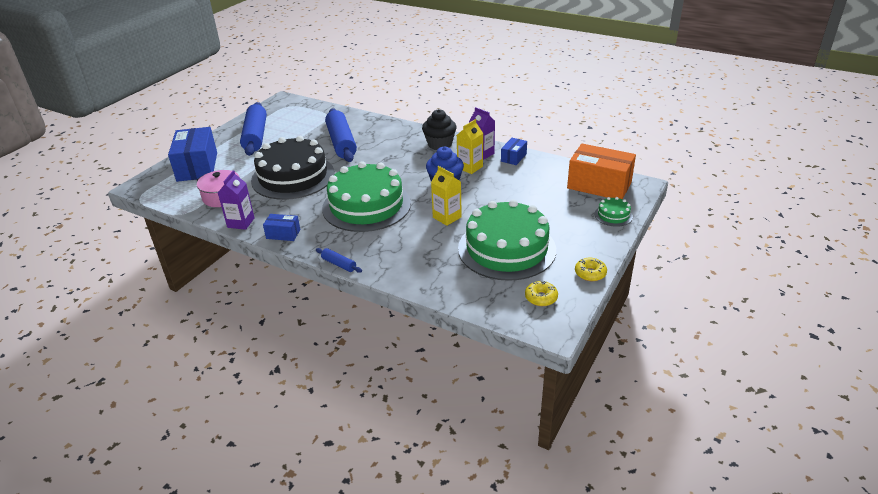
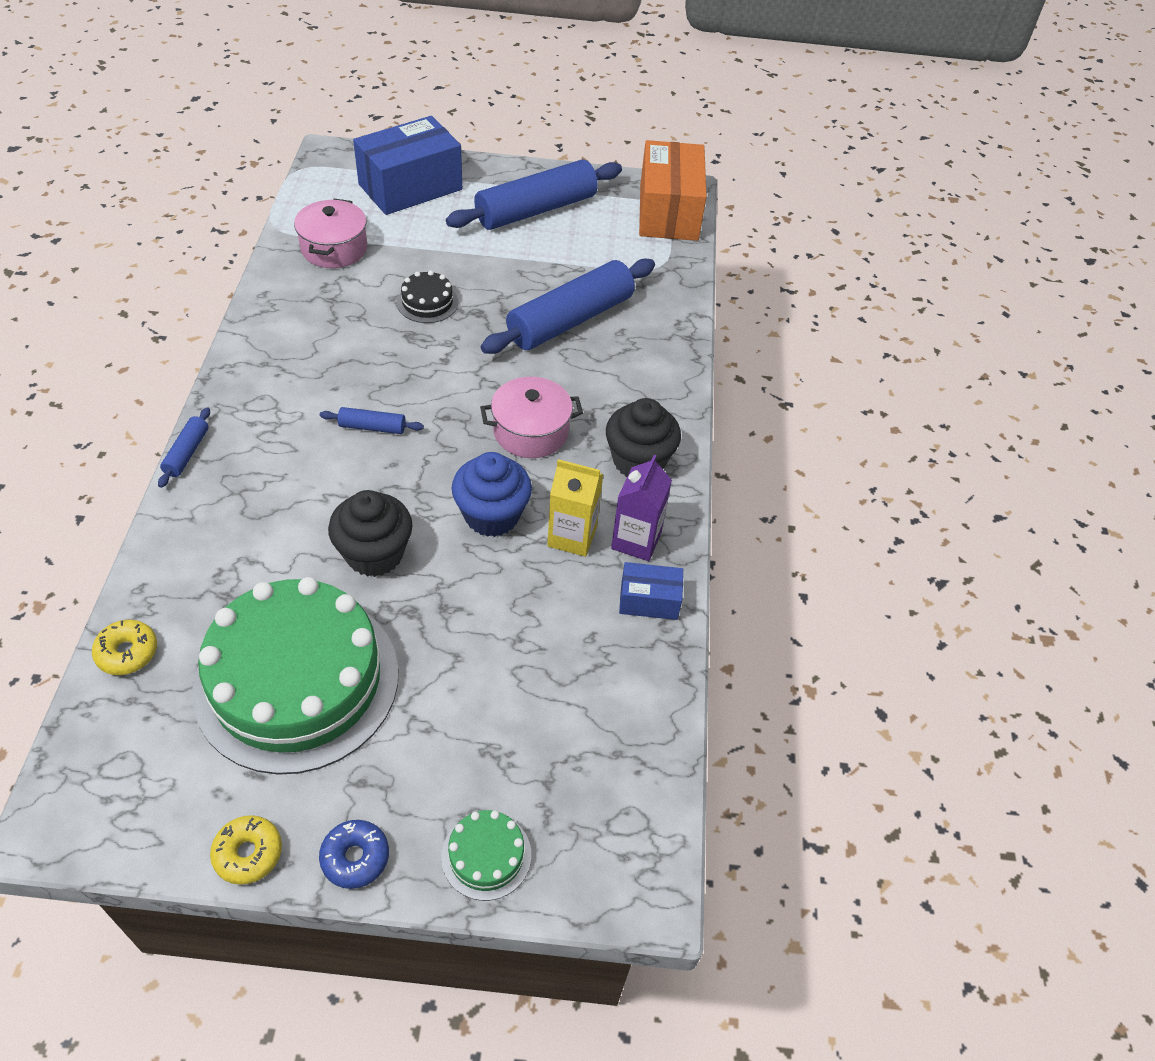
camera: 60 degrees right, 15 degrees up
purple carton [218,170,255,230] -> none
black cake [251,136,335,200] -> black cake [397,270,458,323], size x0.41
blue box [263,214,300,241] -> none
green cake [322,161,411,232] -> blue rolling pin [320,407,424,434]
yellow carton [431,166,462,226] -> black cupcake [328,490,413,577]
yellow donut [525,281,558,306] -> yellow donut moved to [92,620,157,675]
orange box [567,144,636,199] -> orange box moved to [639,140,707,241]
none -> blue donut [319,820,389,889]
none -> pink pot [480,377,583,458]

